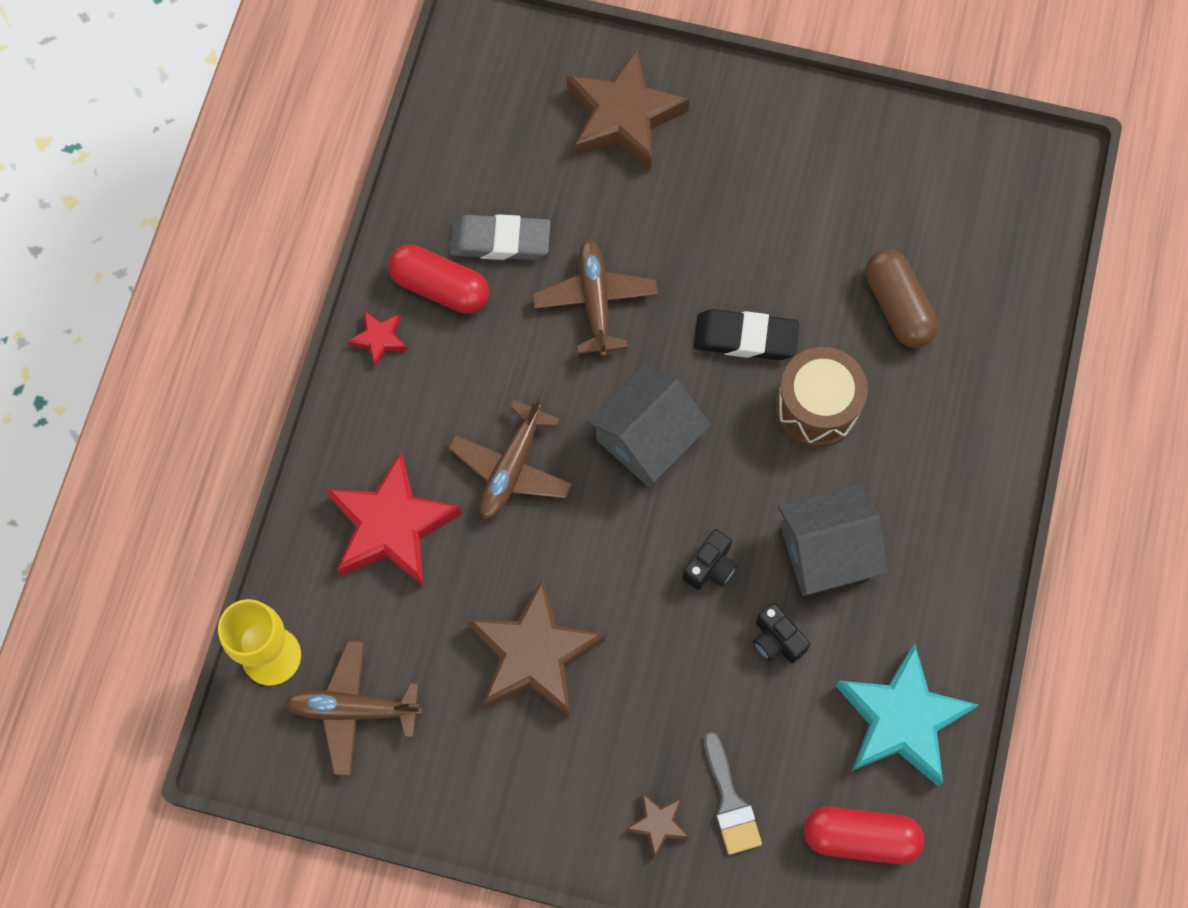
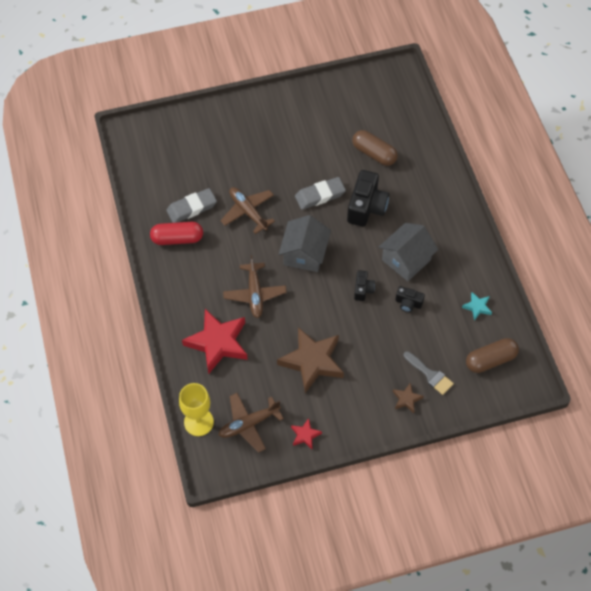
camera: 30 degrees left, 10 degrees down
red star [348,311,408,368] -> red star moved to [291,418,322,449]
brown star [567,49,690,171] -> none
black eraser [693,309,799,360] -> grey eraser [295,177,346,210]
brown drum [775,347,868,447] -> black camera [347,170,389,227]
red capsule [804,807,924,864] -> brown capsule [466,338,519,373]
turquoise star [836,644,978,786] -> turquoise star [462,292,492,321], size x0.46

